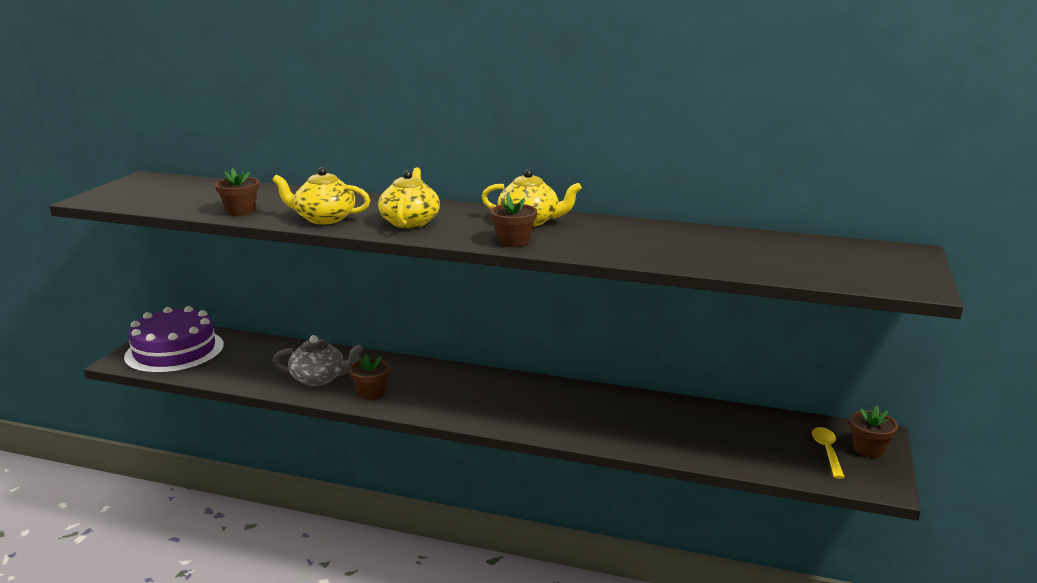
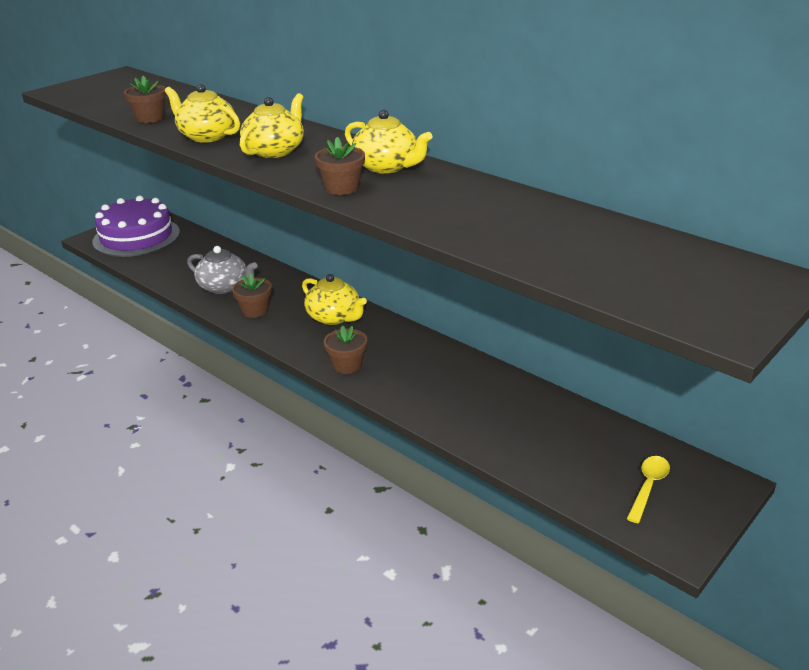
camera: 25 degrees right, 10 degrees up
brown flower pot [850,406,898,458] -> brown flower pot moved to [324,325,367,374]
none -> yellow teapot [302,274,367,325]

